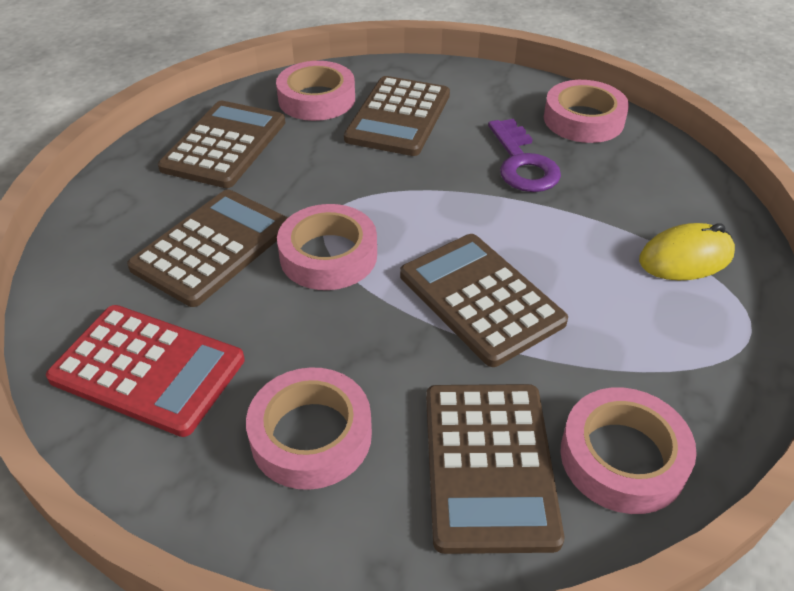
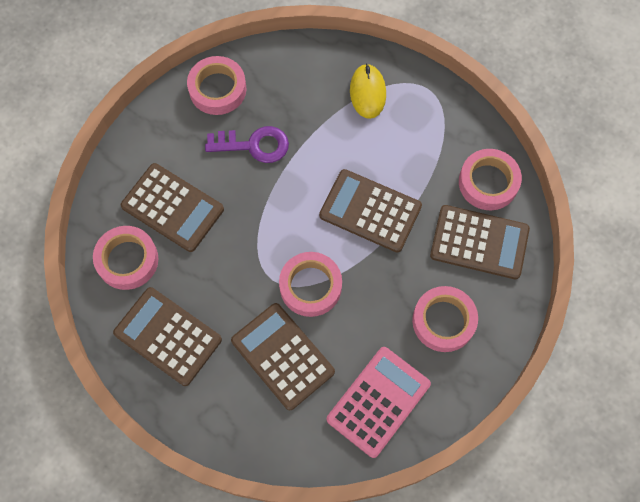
camera: 75 degrees left, 25 degrees up
red calculator [46,305,245,437] -> pink calculator [327,347,431,458]
brown calculator [400,234,568,367] -> brown calculator turned 45 degrees clockwise [319,169,422,253]

